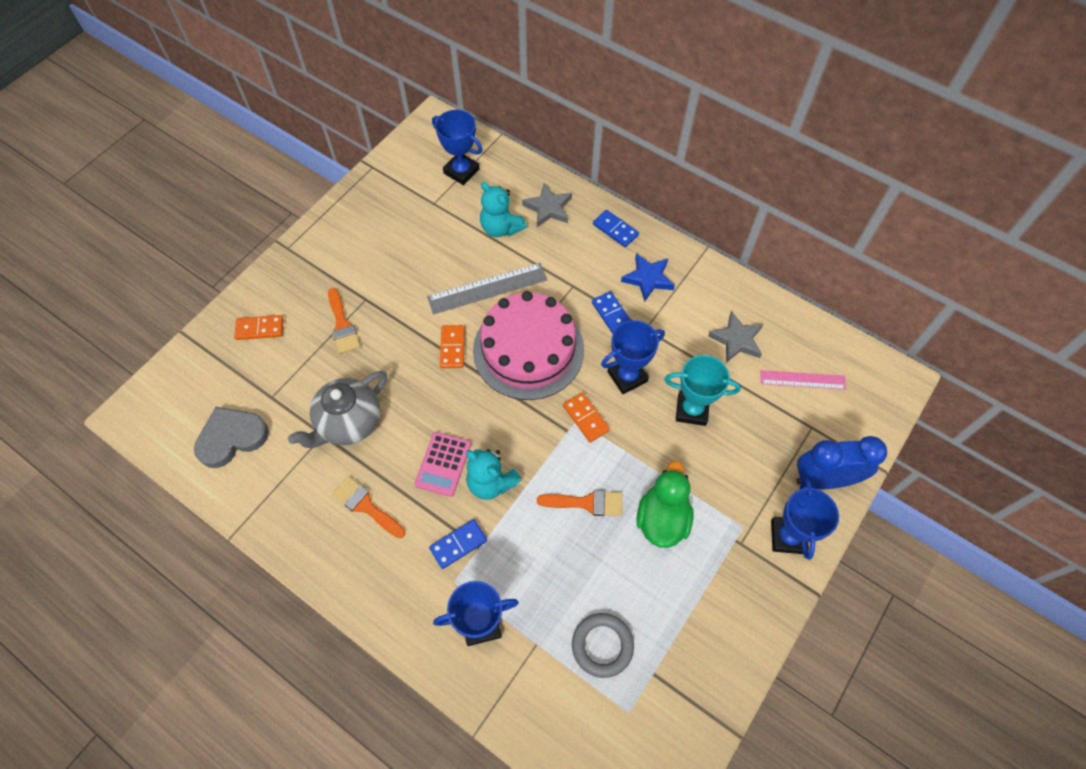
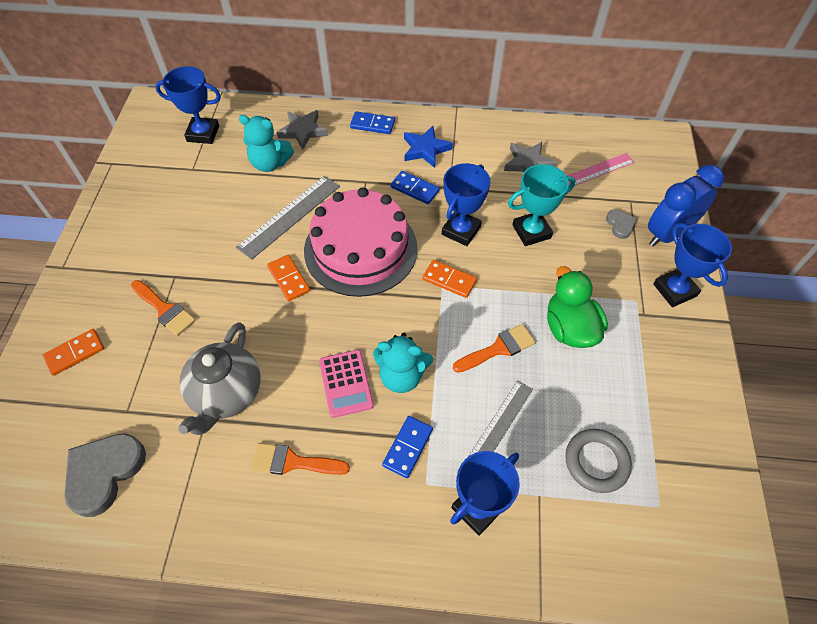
camera: 30 degrees left, 5 degrees down
none -> grey ruler [468,380,533,457]
none -> grey heart [606,209,637,239]

